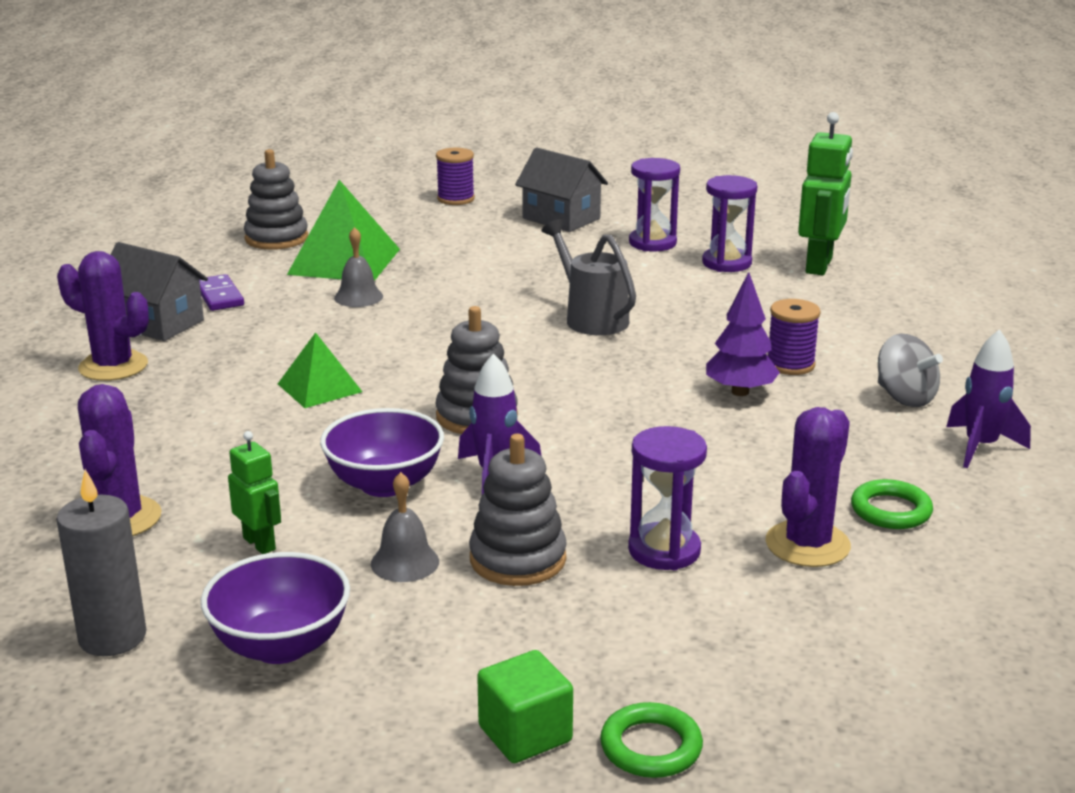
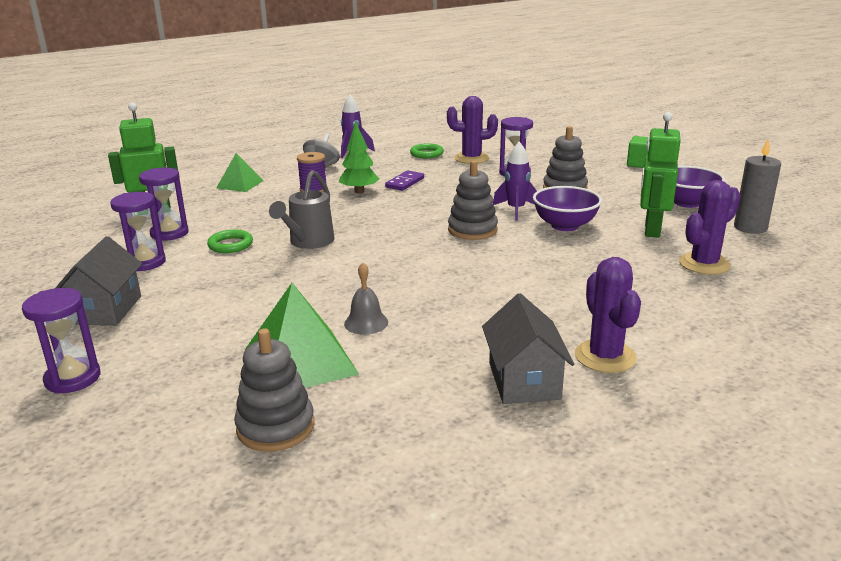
camera: 125 degrees left, 0 degrees up
purple domino [199,274,244,311] -> purple domino moved to [385,170,424,191]
green robot [228,431,281,554] -> green robot [640,112,681,238], size x1.77
green pyramid [278,332,362,408] -> green pyramid moved to [216,153,264,192]
grey bell [371,472,439,582] -> none
purple spool [436,148,475,205] -> purple hourglass [22,288,101,394]
green ring [600,702,703,778] -> green ring moved to [207,229,253,253]
purple tree [706,272,780,396] -> green tree [339,121,379,193]

